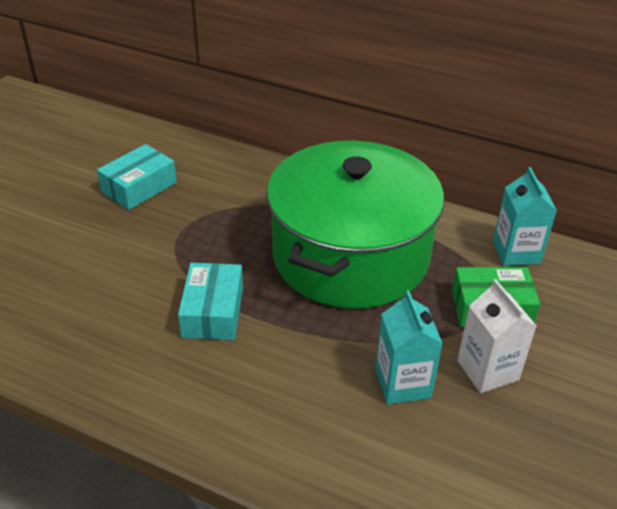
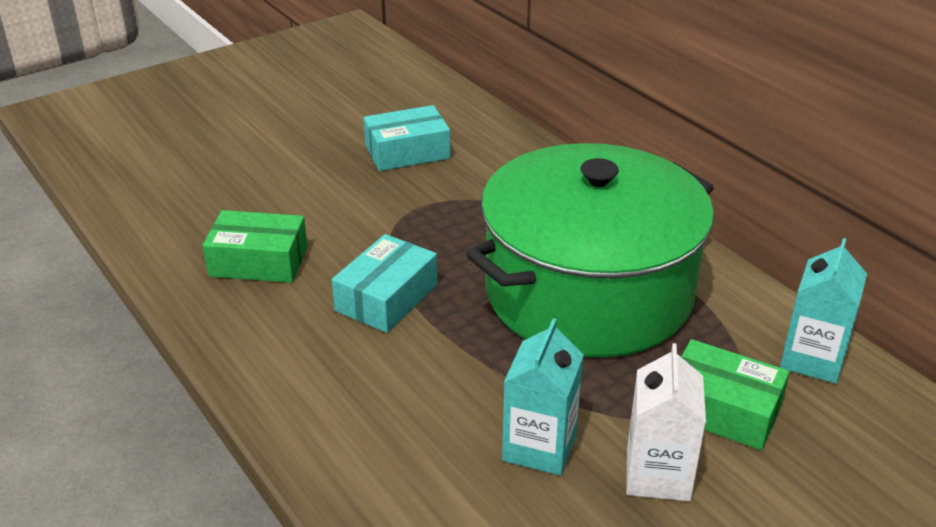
camera: 30 degrees right, 5 degrees down
none -> green box [202,210,308,283]

